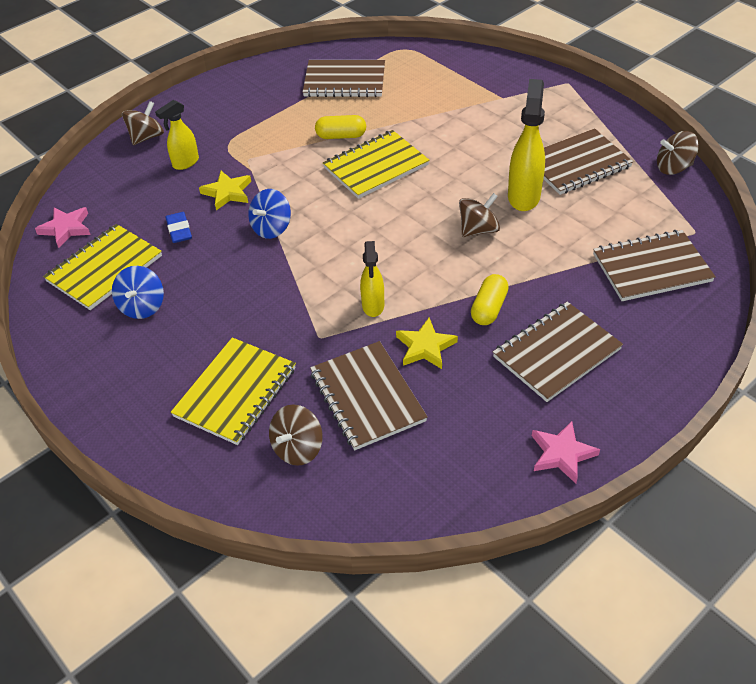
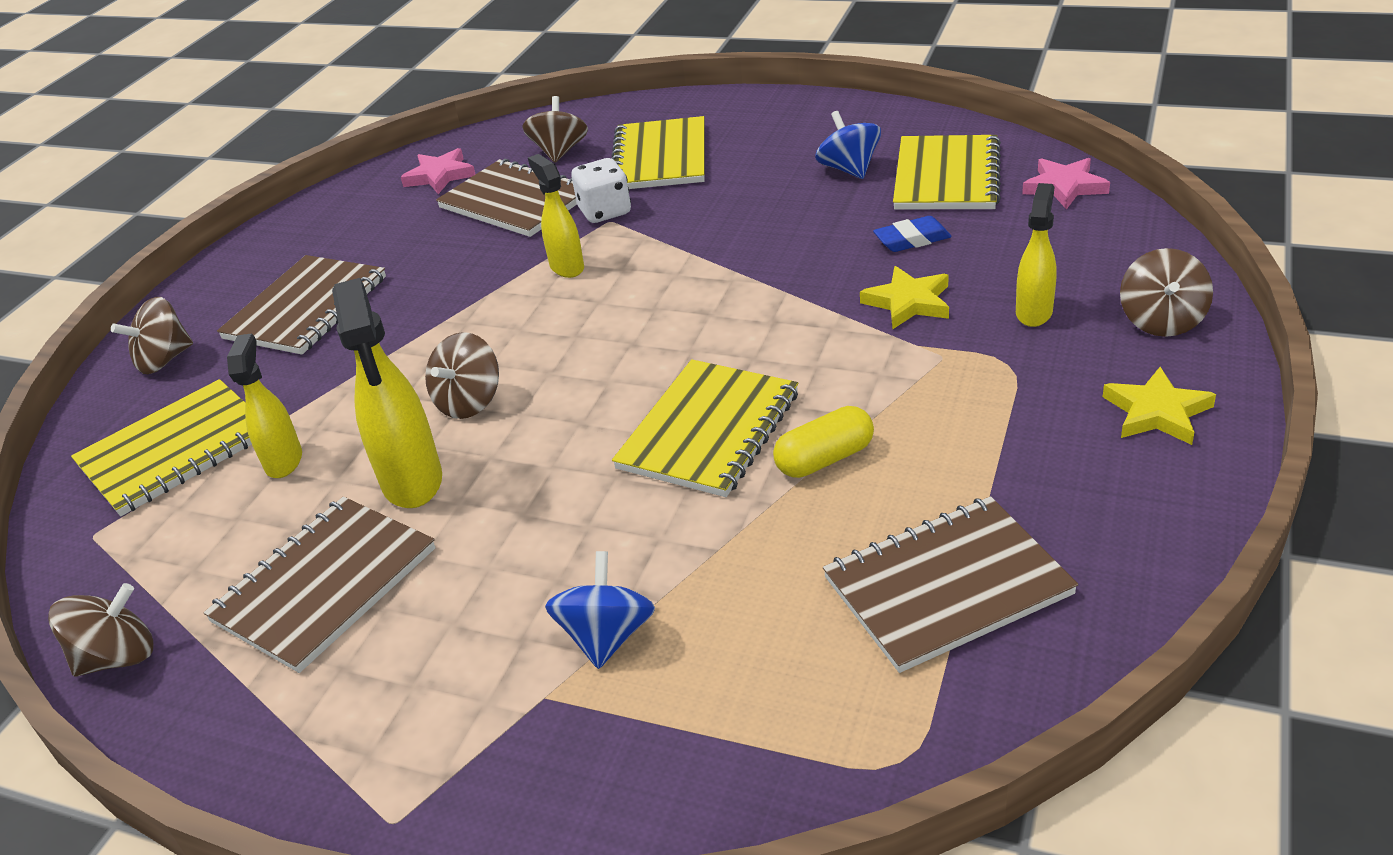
camera: 155 degrees right, 10 degrees down
blue eraser [165,212,192,243] -> blue eraser turned 60 degrees counterclockwise [873,216,952,252]
blue spinning top [248,189,291,239] -> blue spinning top moved to [545,551,655,669]
yellow star [396,317,458,369] -> yellow star moved to [1103,367,1216,445]
yellow capsule [471,274,509,325] -> none
pink star [532,421,600,484] -> pink star moved to [401,148,475,194]
brown notebook [593,230,716,301] -> yellow notebook [71,379,252,516]
none -> brown spinning top [111,297,193,374]
none -> yellow spray bottle [227,333,302,478]
none -> white dice [571,158,631,223]

